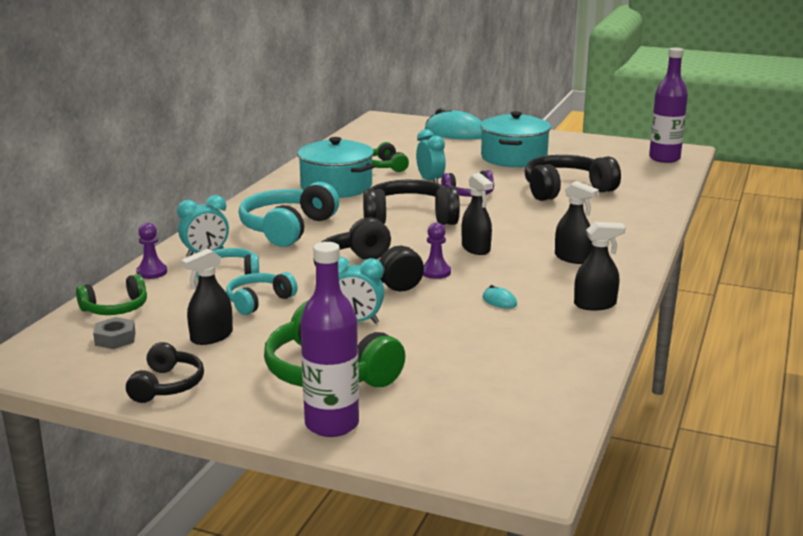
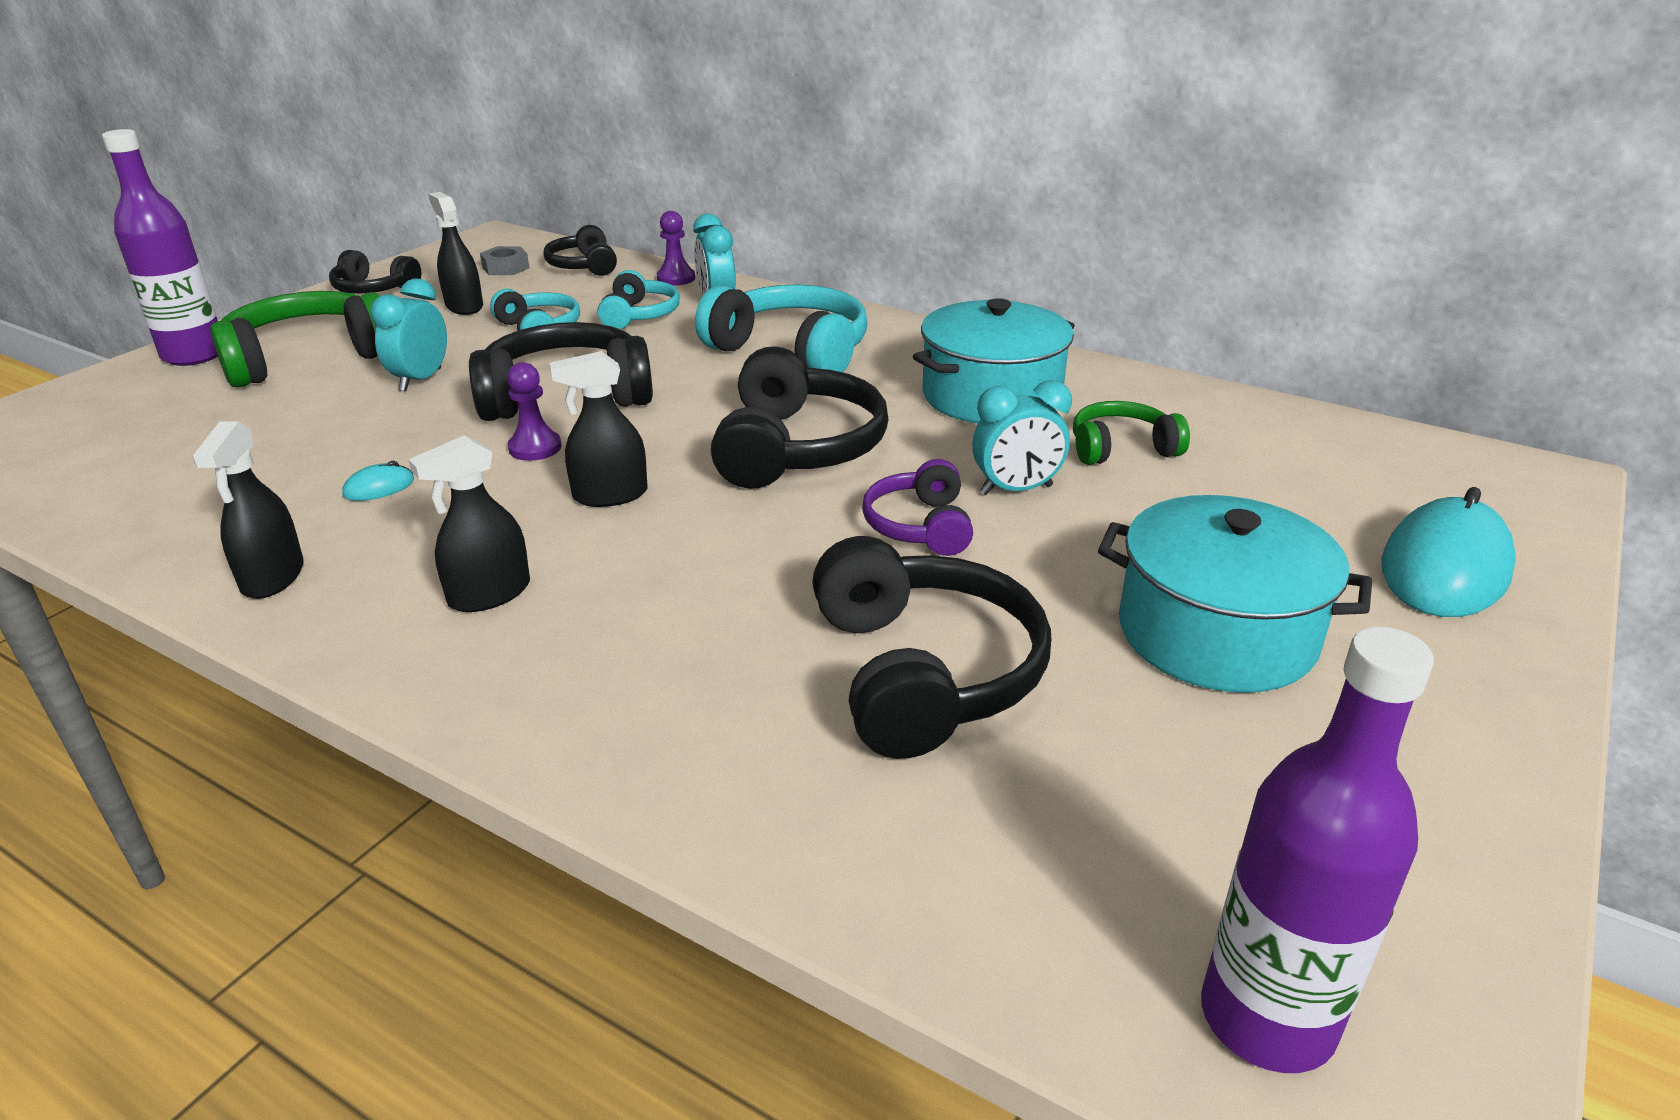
camera: 100 degrees right, 10 degrees up
green headphones [76,274,147,315] -> black headphones [544,225,617,276]

